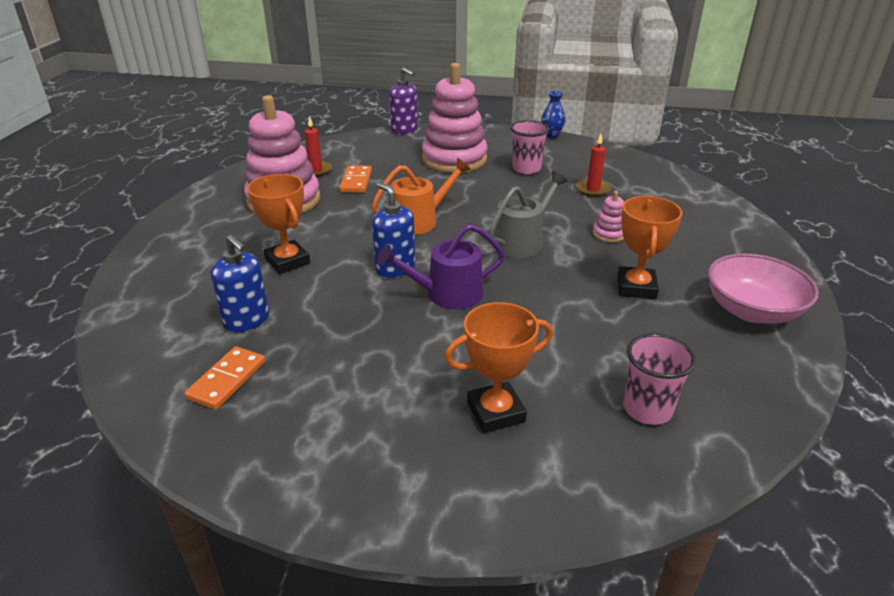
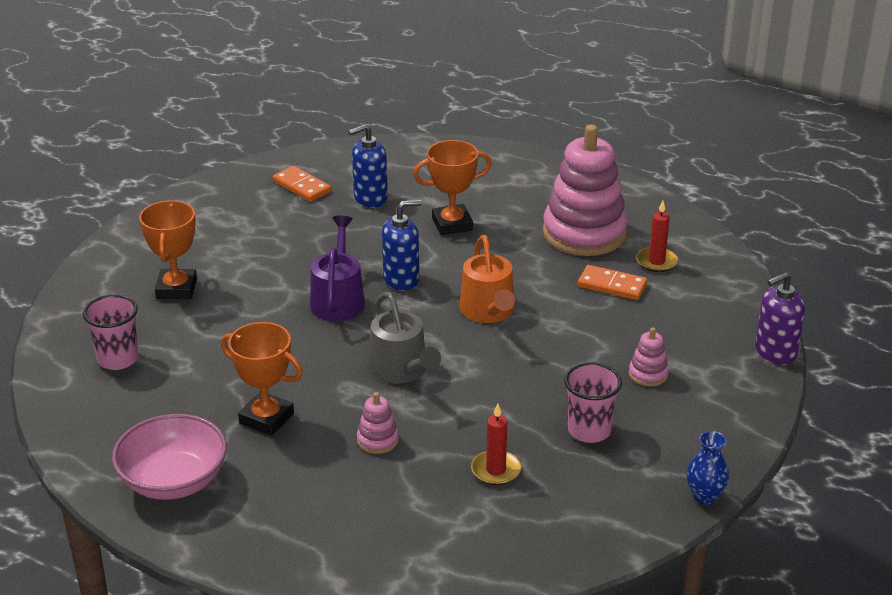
camera: 110 degrees right, 0 degrees up
pink stacking toy [422,63,488,173] -> pink stacking toy [629,327,669,386], size x0.41

